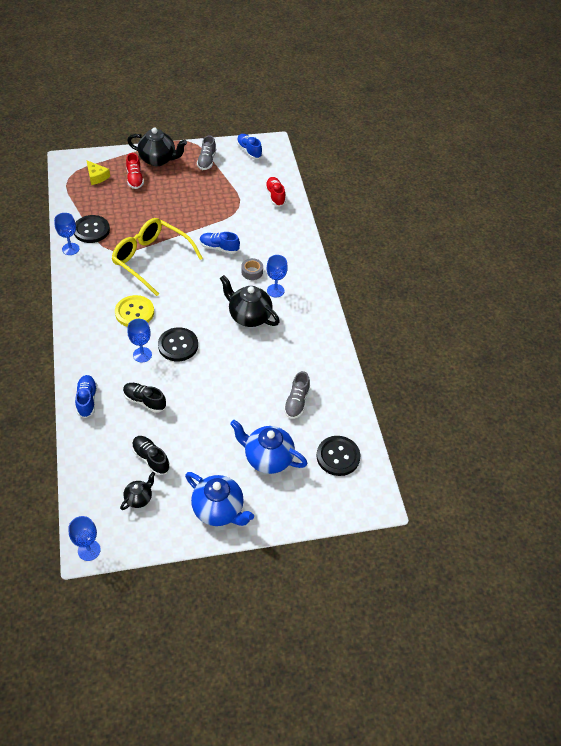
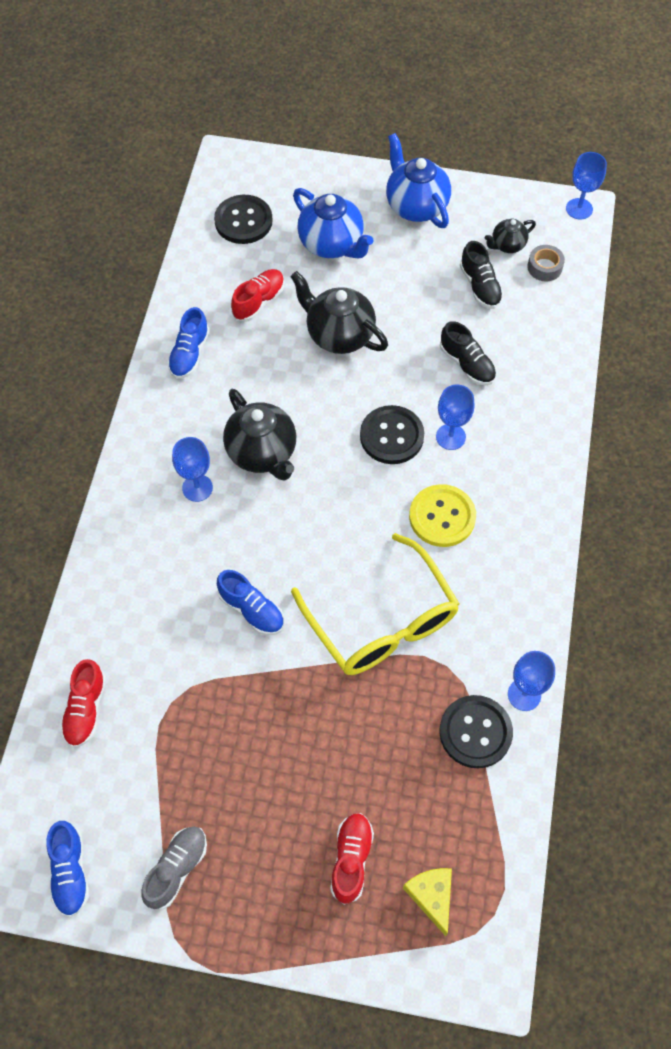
camera: 155 degrees left, 10 degrees up
blue shoe [75,375,97,418] -> blue shoe moved to [167,307,210,379]
black teapot [127,128,187,166] -> black teapot moved to [290,271,388,354]
grey tape [241,258,263,280] -> grey tape moved to [527,245,565,281]
grey shoe [284,371,310,419] -> red shoe [231,269,284,322]

